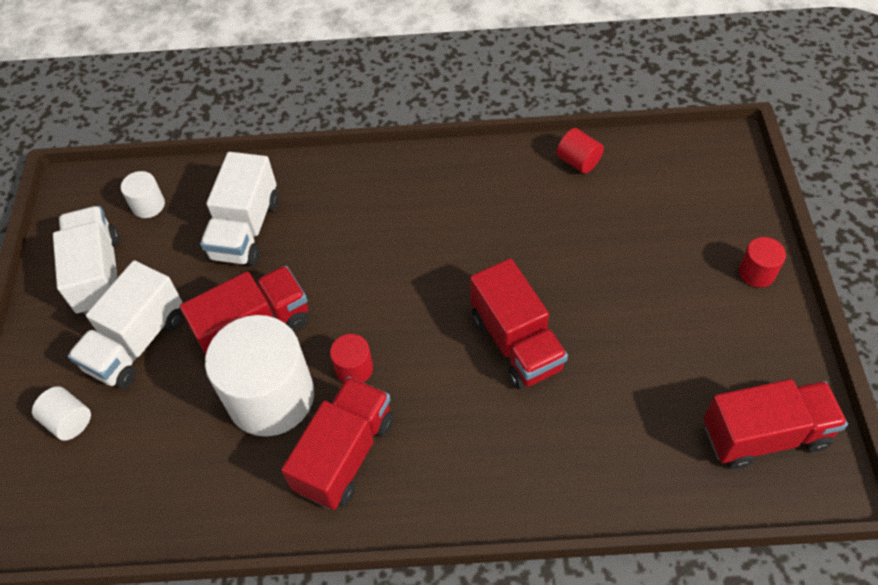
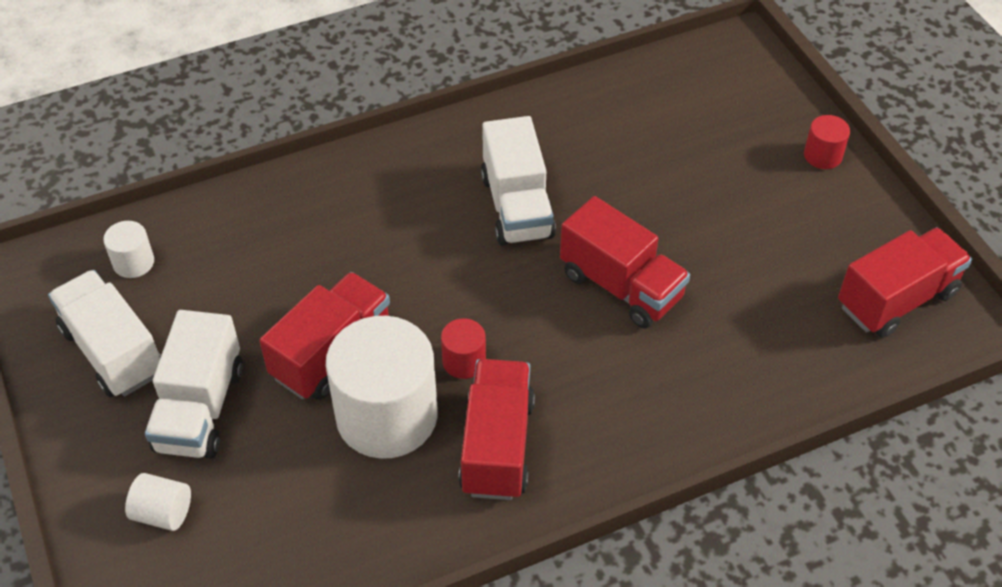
camera: 25 degrees left, 5 degrees down
white truck [200,152,279,266] -> white truck moved to [481,116,556,246]
red cylinder [557,128,604,174] -> none

